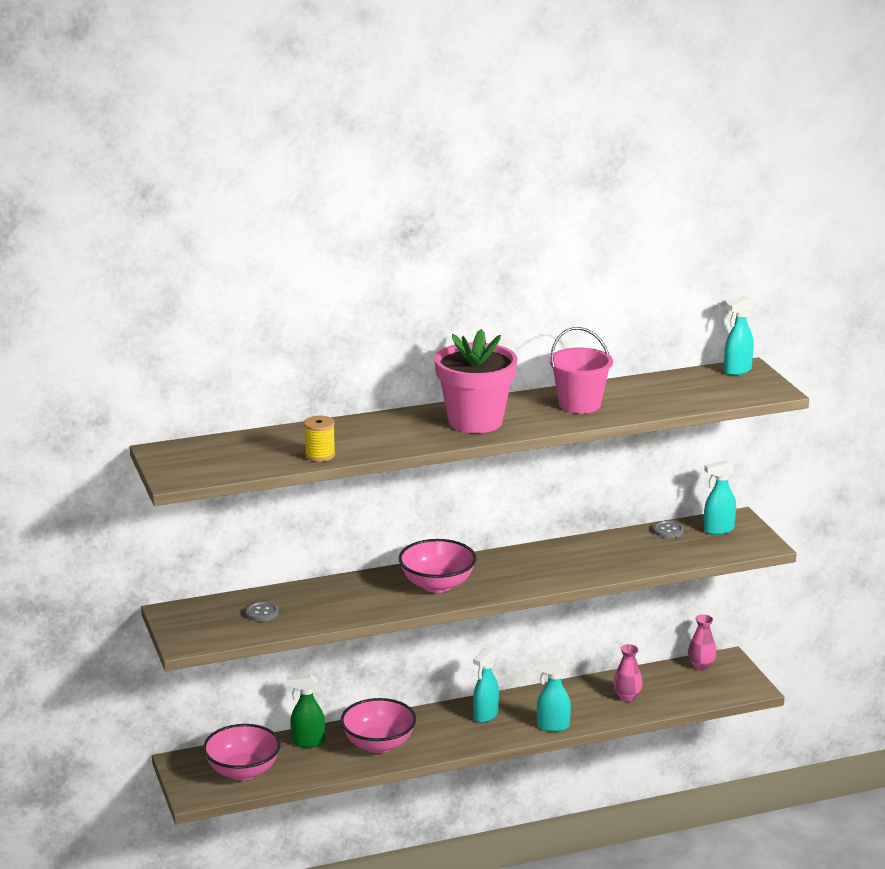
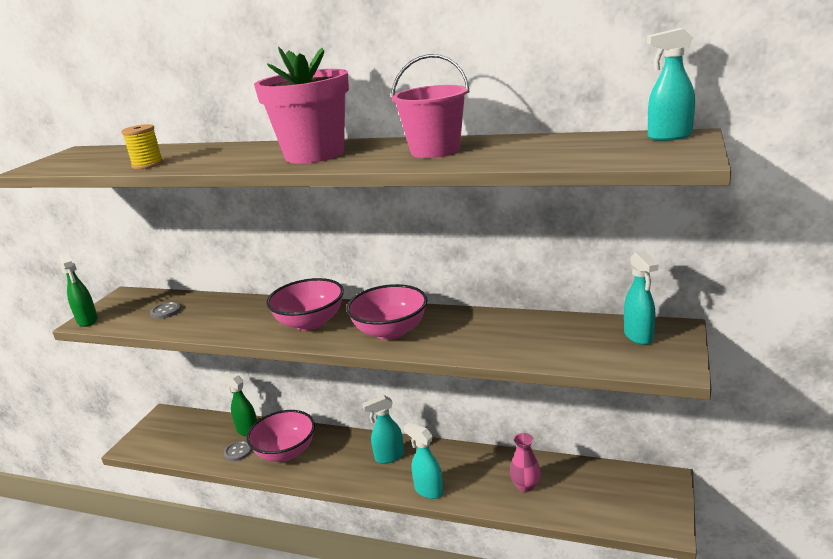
camera: 40 degrees right, 0 degrees up
pink bowl [203,724,281,780] -> pink bowl moved to [346,284,427,340]
grey button [653,521,684,538] -> grey button moved to [224,440,252,461]
pink vase [688,615,716,671] -> none
turquoise spray bottle [704,460,736,535] -> turquoise spray bottle turned 120 degrees counterclockwise [624,251,658,345]
none -> green spray bottle [59,252,98,327]

